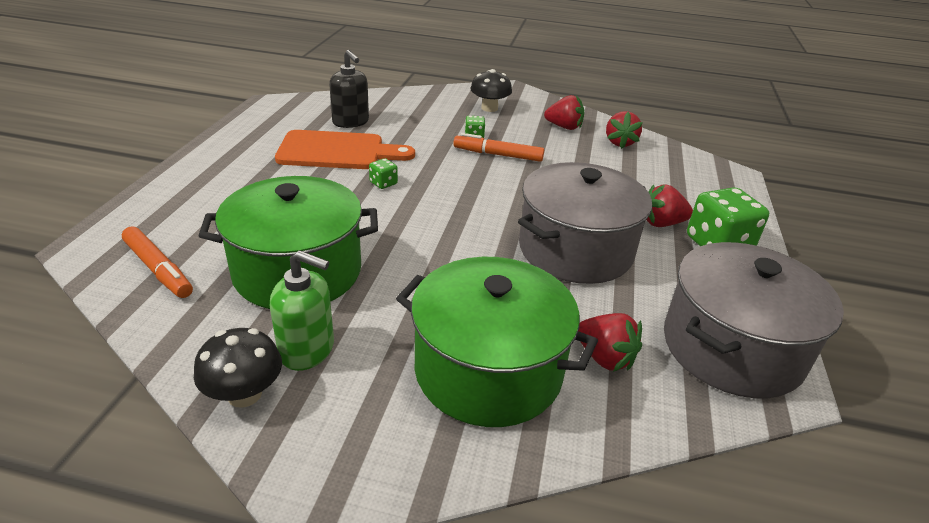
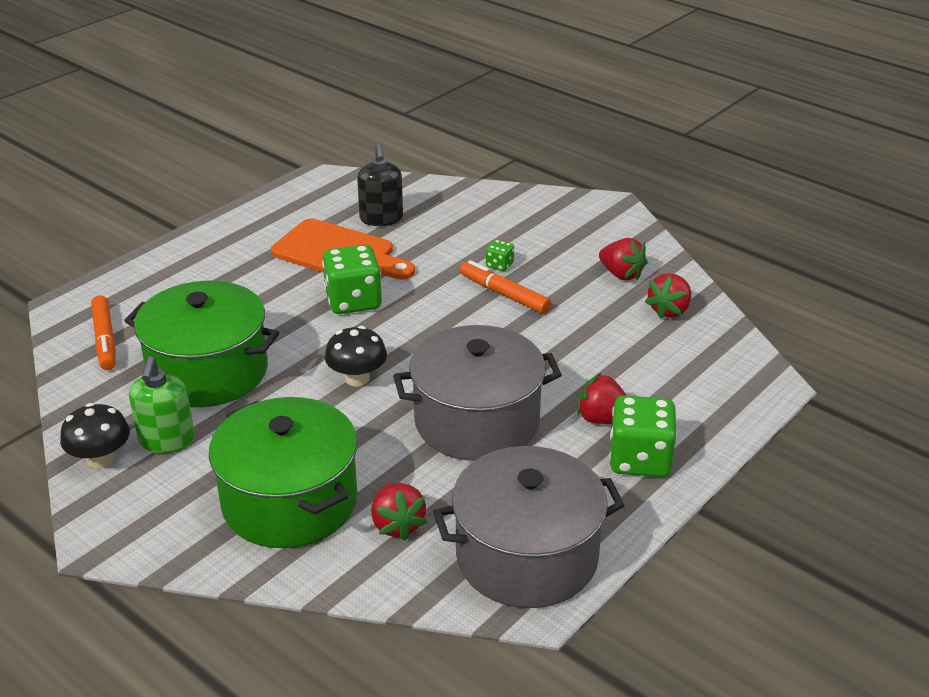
camera: 30 degrees right, 0 degrees up
green soap dispenser [270,250,334,371] -> green soap dispenser turned 45 degrees clockwise [129,356,195,453]
green dice [369,158,398,189] -> green dice [322,244,382,314], size x2.15
black mushroom [470,69,512,112] -> black mushroom moved to [325,326,387,387]

